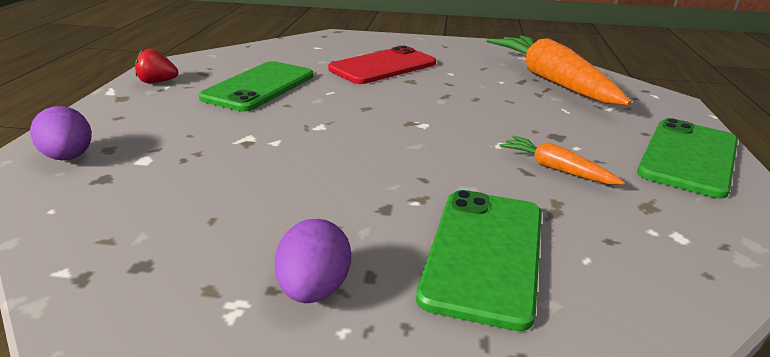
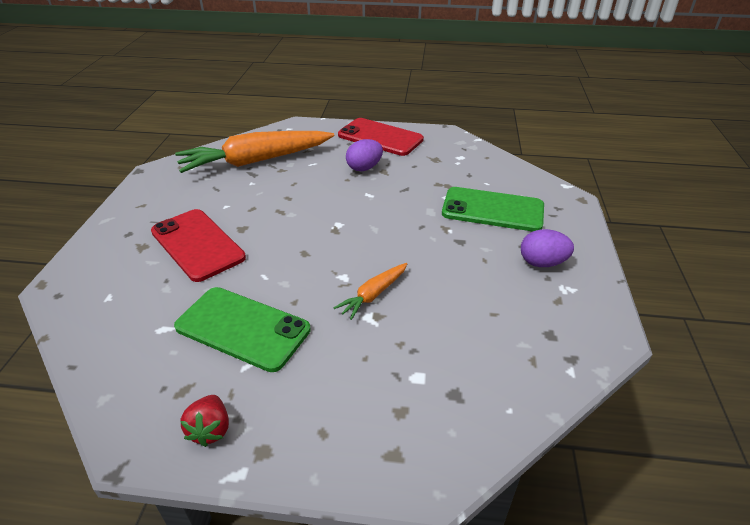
camera: 90 degrees left, 10 degrees up
purple egg [30,106,92,160] -> purple egg moved to [346,139,383,171]
orange carrot [499,136,625,185] -> orange carrot moved to [333,263,407,320]
green phone [637,118,738,198] -> red phone [338,118,424,156]

